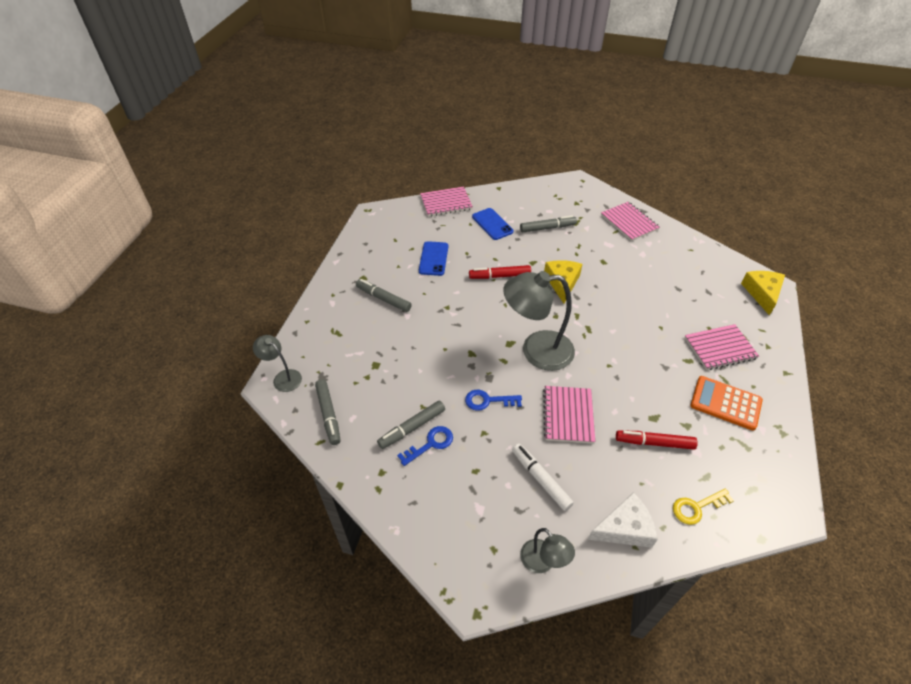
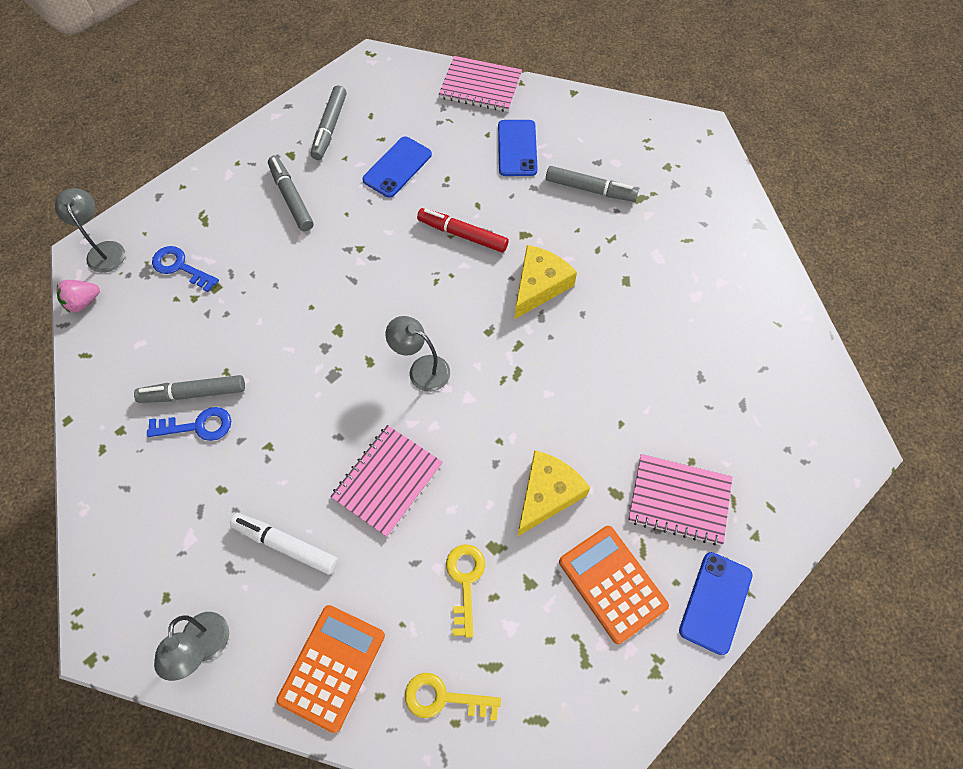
camera: 30 degrees right, 15 degrees up
grey marker [315,379,341,445] -> grey marker moved to [311,85,347,160]
blue key [465,390,522,411] -> blue key moved to [152,246,219,292]
grey lamp [503,271,575,371] -> grey lamp [386,316,450,392], size x0.52
white marker [512,444,574,511] -> white marker turned 60 degrees counterclockwise [230,513,338,575]
white cheese [588,492,658,548] -> orange calculator [276,605,385,733]
pink notebook [601,202,660,241] -> none
red marker [616,430,698,450] -> yellow key [446,544,485,638]
yellow cheese [741,271,785,315] -> yellow cheese moved to [517,450,590,537]
none -> pink strawberry [57,280,100,312]
none -> blue phone [679,552,753,655]

